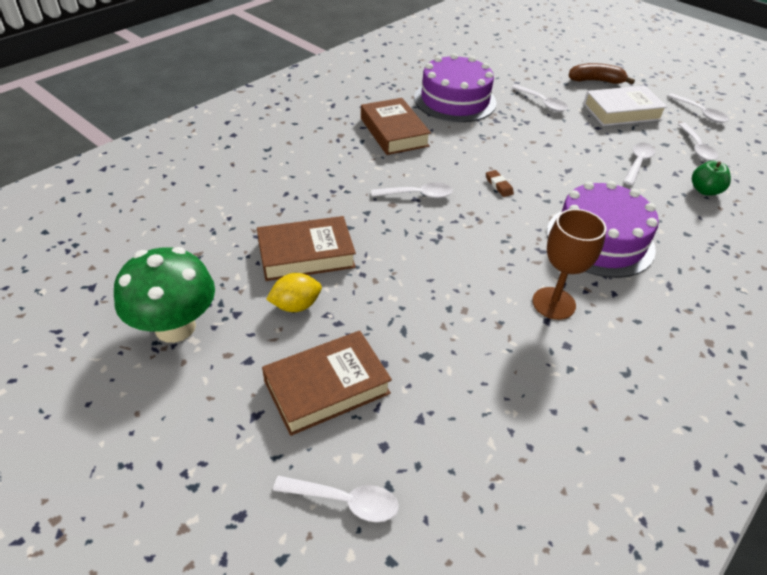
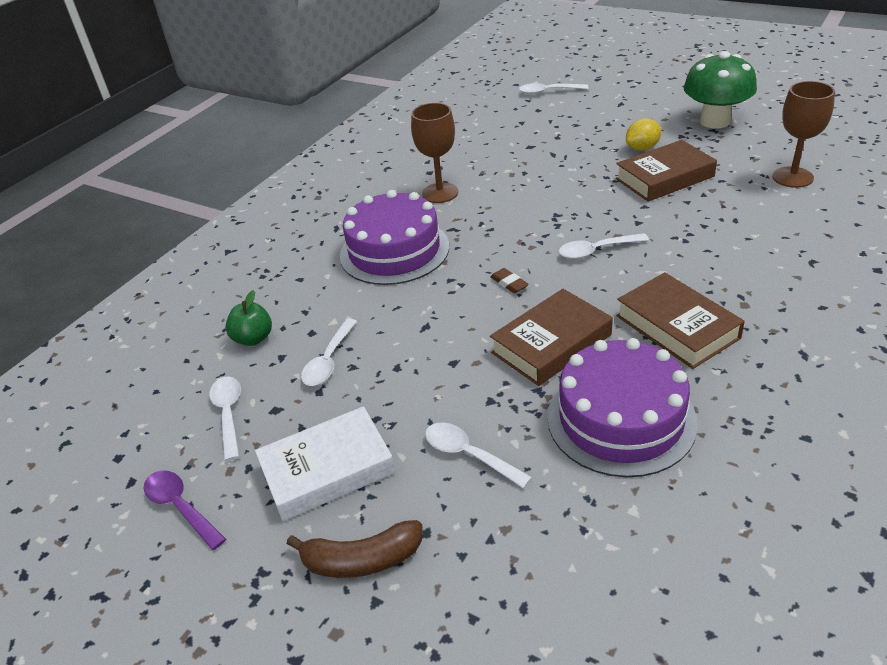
camera: 175 degrees right, 5 degrees down
brown book [262,331,392,436] -> brown book moved to [490,289,613,386]
white spoon [668,93,729,123] -> purple spoon [144,470,226,550]
none -> brown goblet [772,81,835,188]

